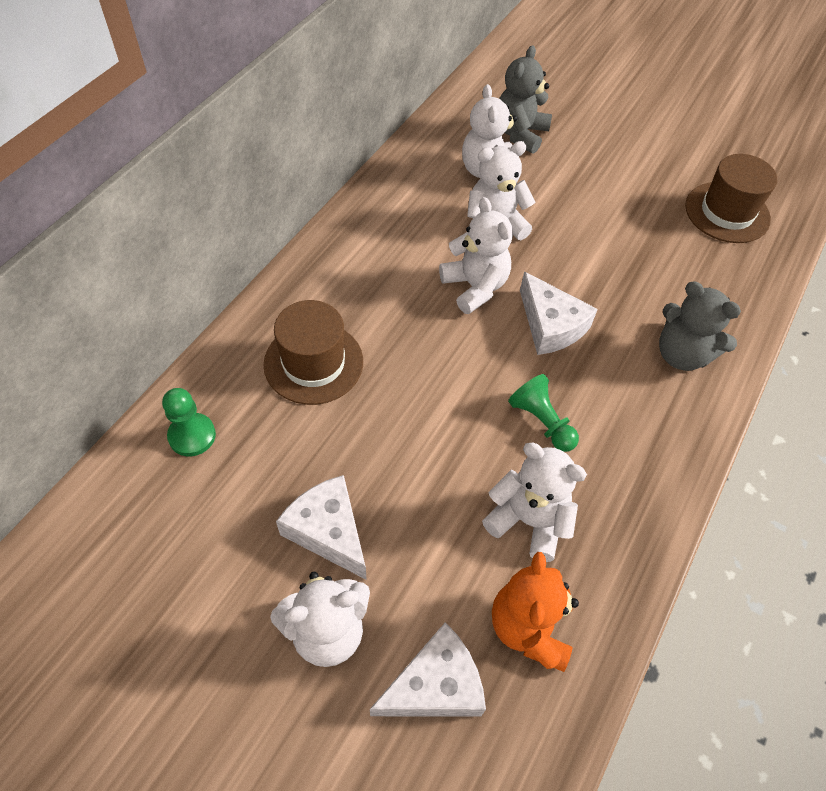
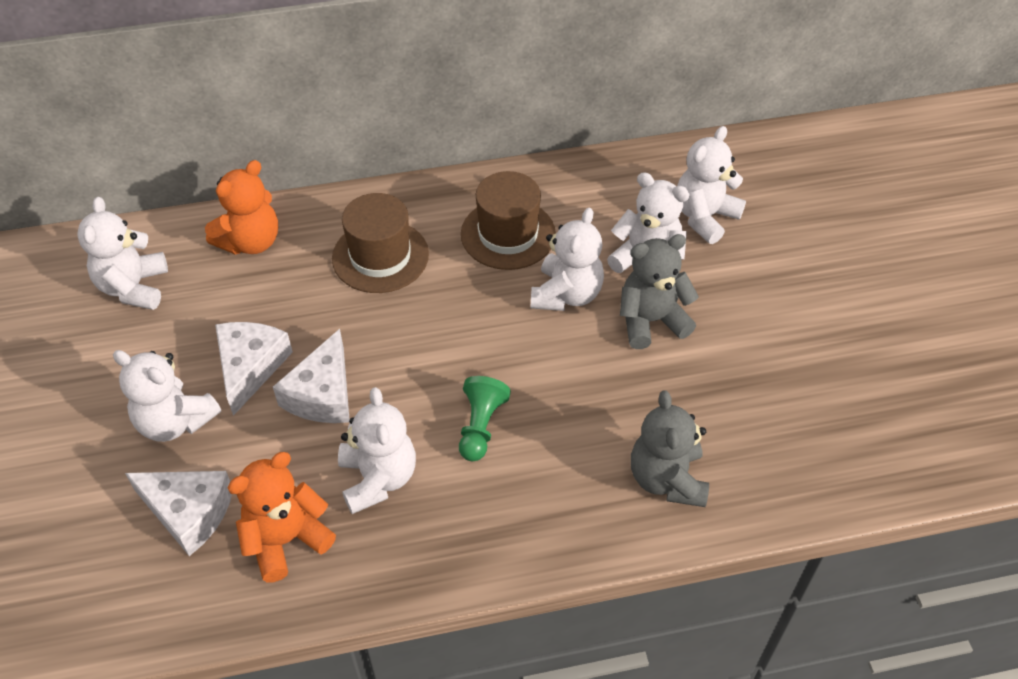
camera: 50 degrees right, 5 degrees down
green pawn [162,388,216,456] -> orange teddy bear [205,160,278,255]
grey teddy bear [499,45,552,154] -> grey teddy bear moved to [620,234,699,349]
white cheese [520,272,598,355] -> white cheese moved to [273,329,350,423]
brown hat [685,154,777,243] -> brown hat moved to [461,171,556,270]
none -> white teddy bear [77,197,168,310]

